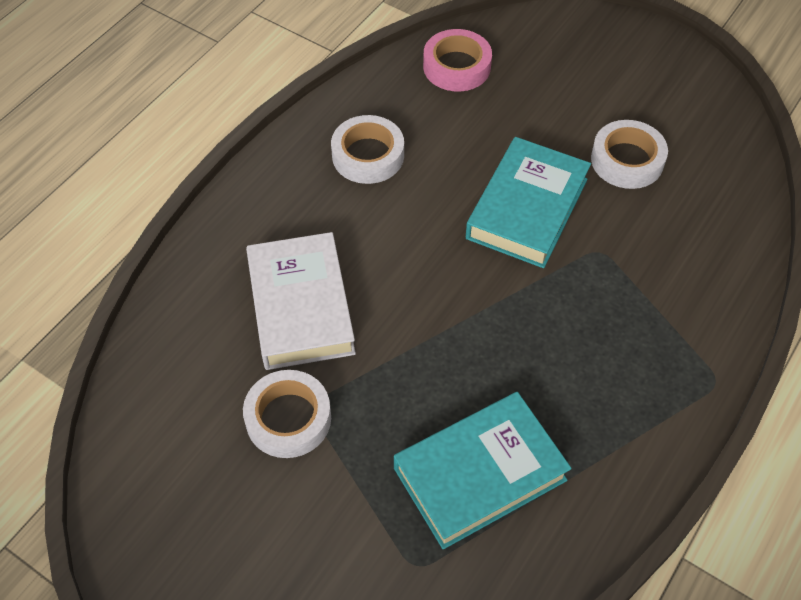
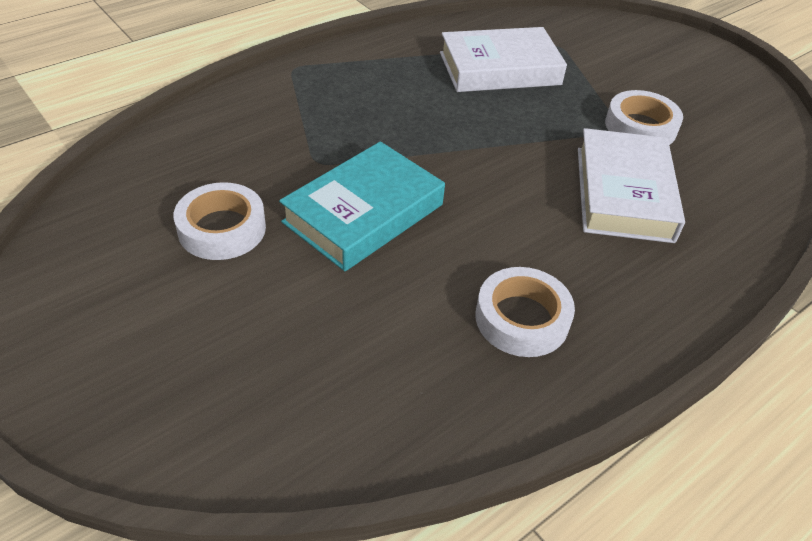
camera: 165 degrees left, 10 degrees down
turquoise book [394,392,572,549] -> white book [440,27,567,92]
pink tape [423,29,492,91] -> none

